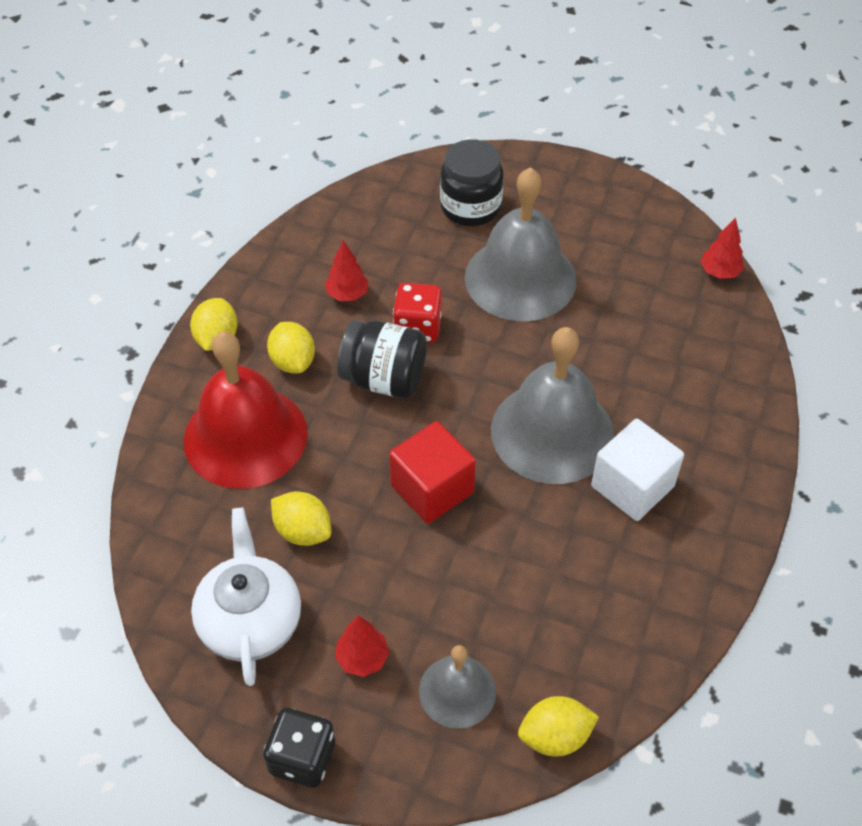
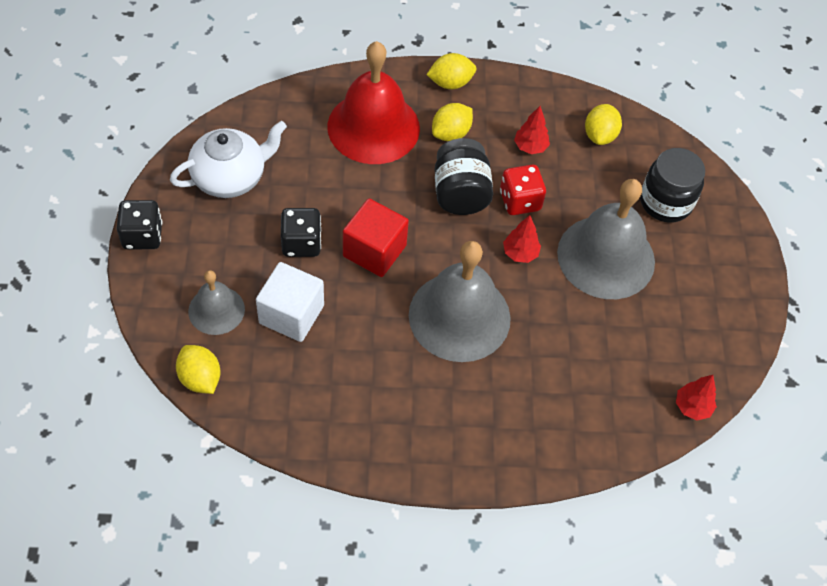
camera: 65 degrees right, 5 degrees up
yellow lemon [271,491,331,546] -> yellow lemon moved to [585,104,622,145]
red tree [335,616,389,677] -> red tree moved to [503,215,541,263]
white cube [591,419,684,521] -> white cube moved to [256,262,324,342]
none -> black dice [281,208,321,257]

